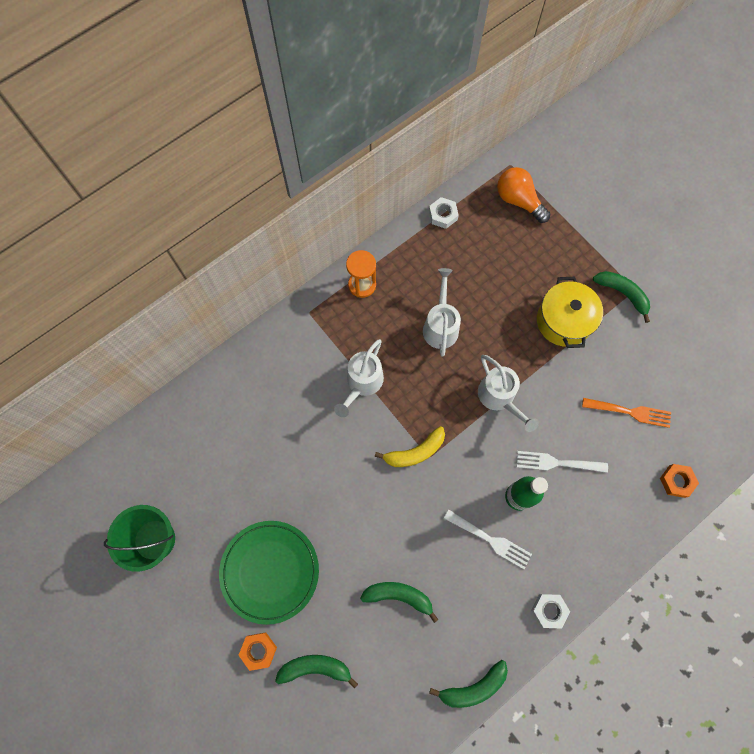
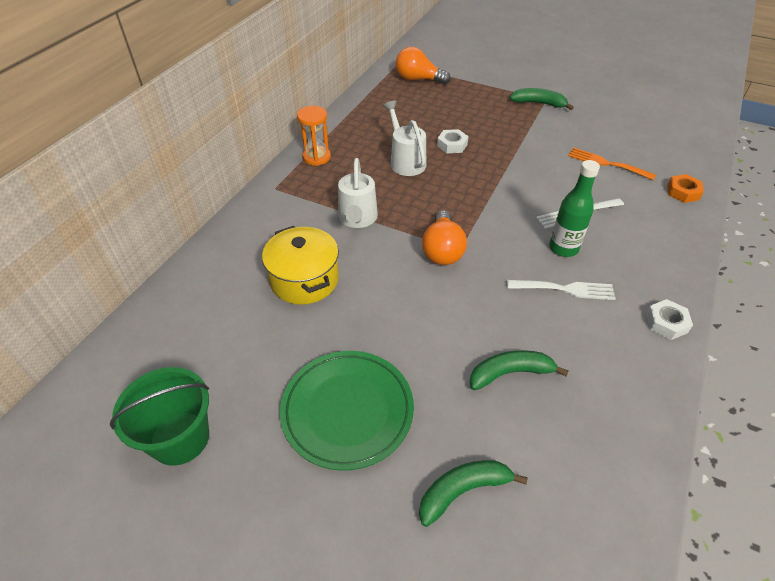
camera: 25 degrees left, 25 degrees down
orange nut [239,632,277,671] -> none
yellow banana [375,426,445,467] -> orange light bulb [422,210,467,265]
white nut [429,197,459,229] -> white nut moved to [437,129,469,153]
green banana [429,660,508,708] -> none
white watering can [478,355,539,432] -> none
yellow pot [537,277,603,348] -> yellow pot moved to [262,226,339,304]
orange fork [582,398,671,428] -> orange fork turned 135 degrees counterclockwise [568,147,656,180]

